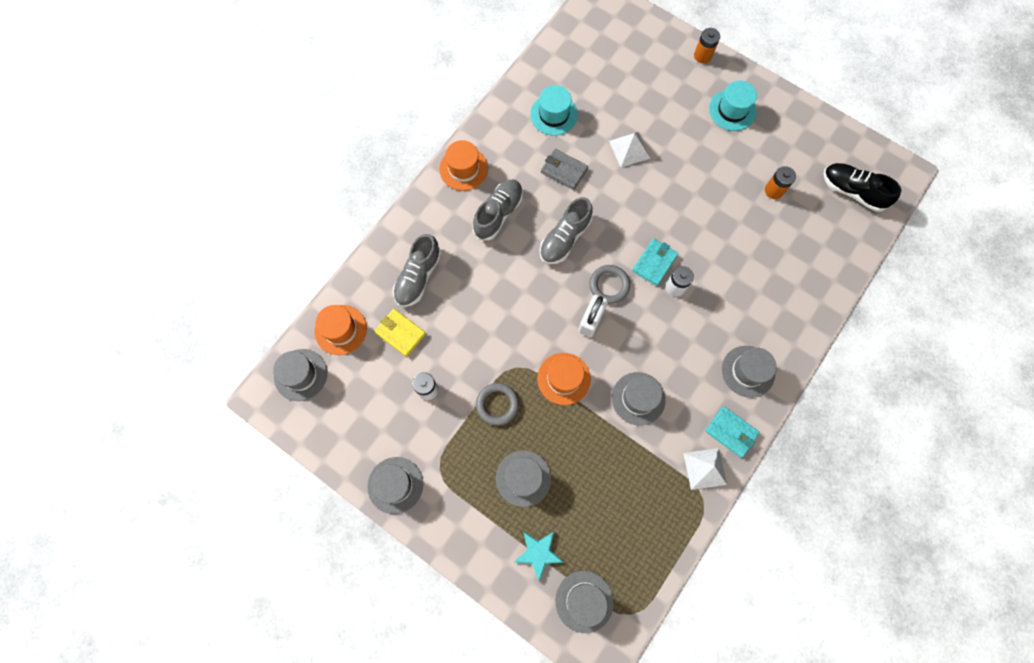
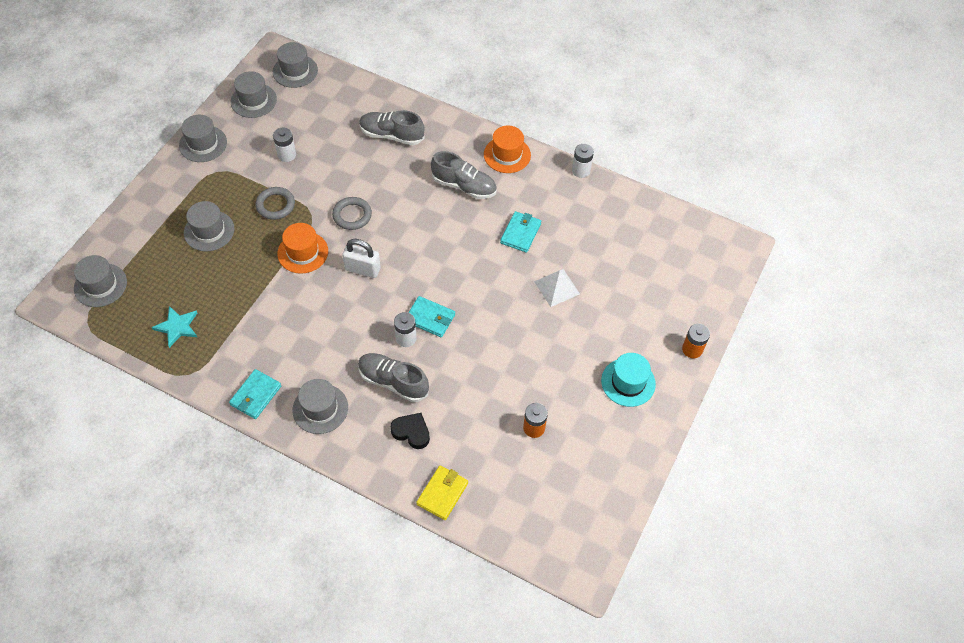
camera: 80 degrees right, 15 degrees down
orange hat [314,305,367,355] -> none
yellow wallet [374,309,426,357] -> yellow wallet moved to [416,466,468,520]
turquoise star [514,531,563,581] -> turquoise star moved to [151,306,197,348]
turquoise hat [530,85,578,136] -> none
grey shoe [540,197,592,264] -> grey shoe moved to [358,353,429,402]
grey wallet [541,149,588,190] -> turquoise wallet [500,211,541,253]
grey ring [589,265,630,304] -> grey ring moved to [332,197,372,230]
grey hat [612,372,666,425] -> grey hat moved to [231,71,277,118]
white pyramid [683,448,727,490] -> none
black shoe [823,163,901,212] -> none
none -> black heart [390,413,430,449]
none -> white battery [572,144,594,178]

